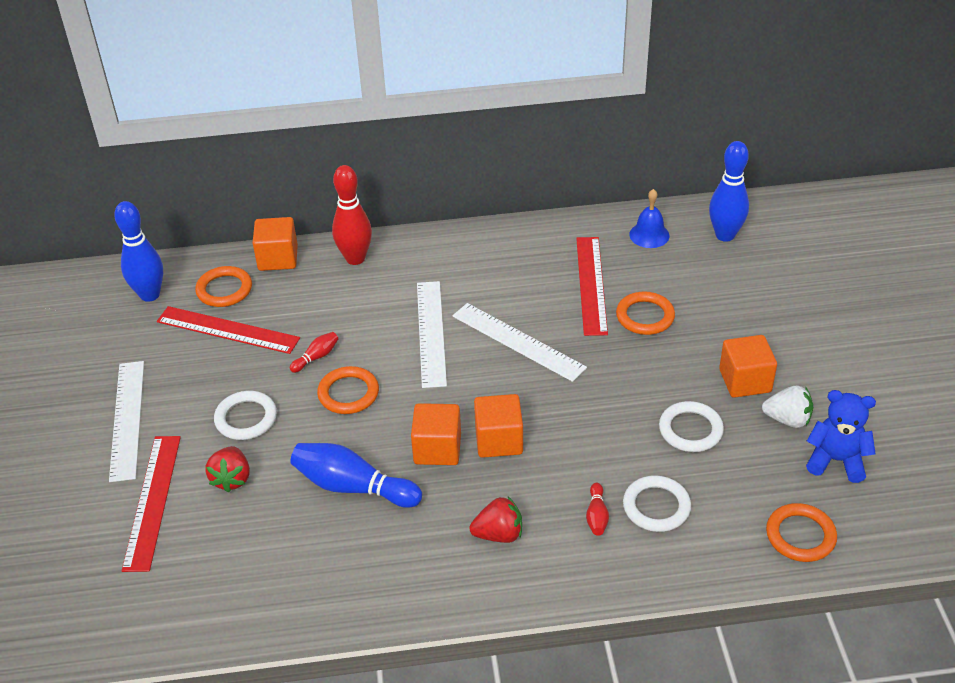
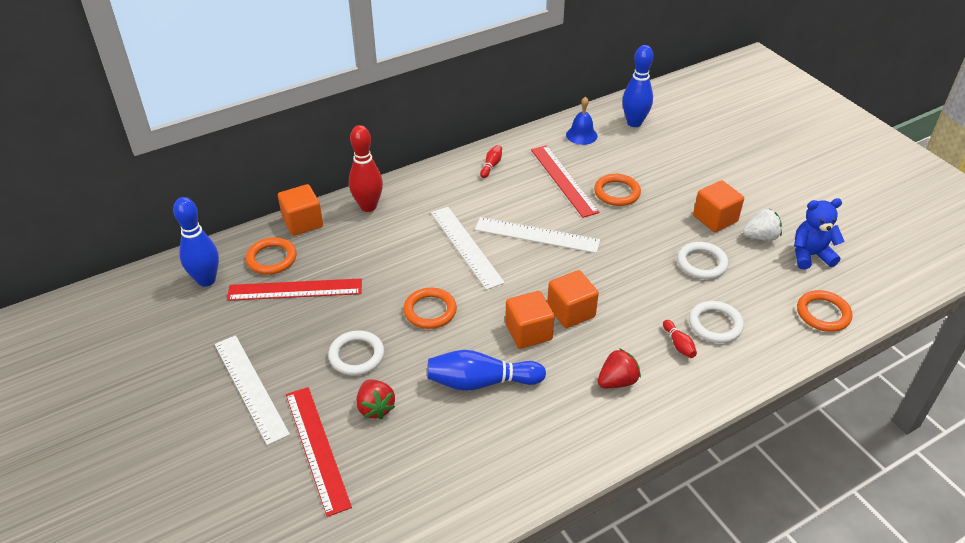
camera: 25 degrees left, 0 degrees up
red bowling pin [290,332,338,373] -> red bowling pin moved to [480,145,502,178]

